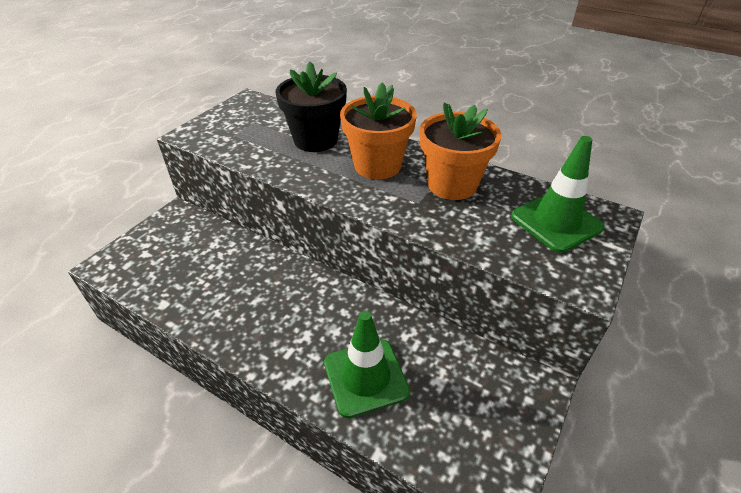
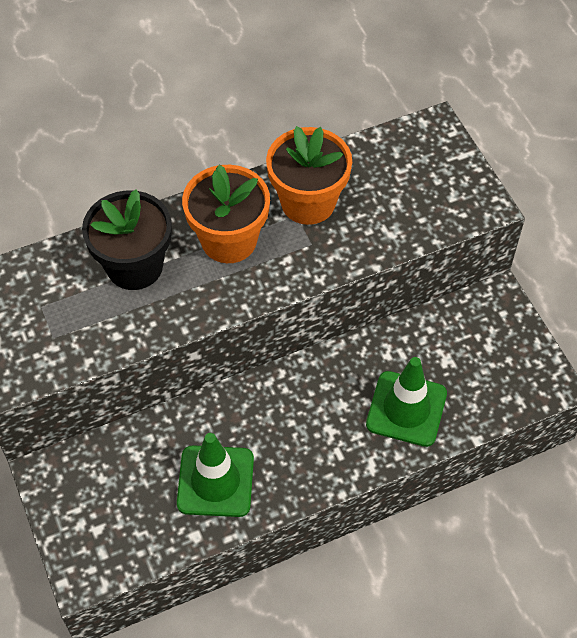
camera: 55 degrees left, 15 degrees up
green traffic cone [511,136,604,253] -> green traffic cone moved to [177,433,254,517]

